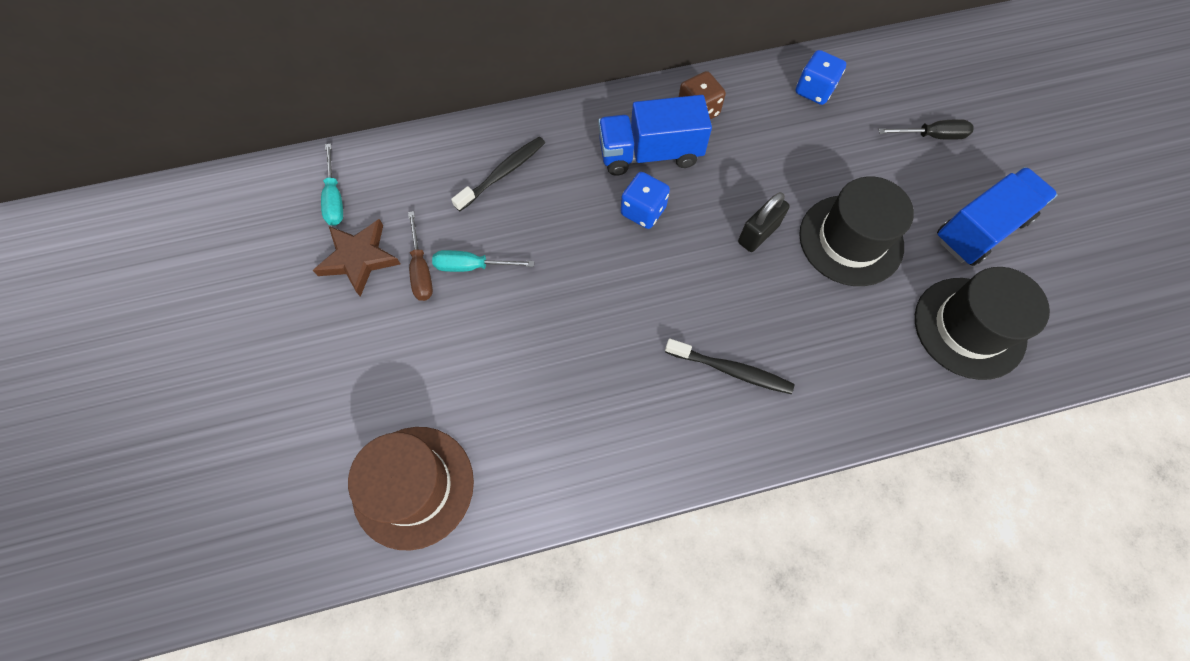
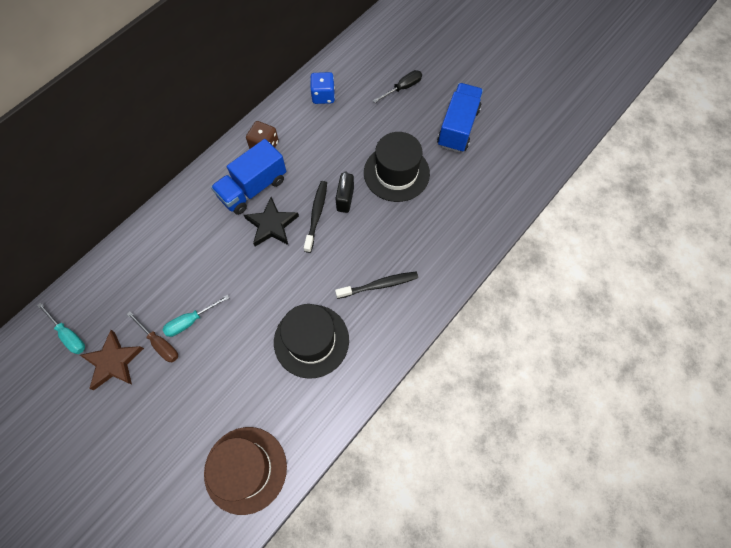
camera: 35 degrees left, 0 degrees up
black toothbrush [451,137,545,211] -> black toothbrush moved to [304,181,327,253]
blue dice [621,172,670,229] -> black star [244,197,299,246]
black hat [915,267,1050,380] -> black hat moved to [274,304,349,379]

